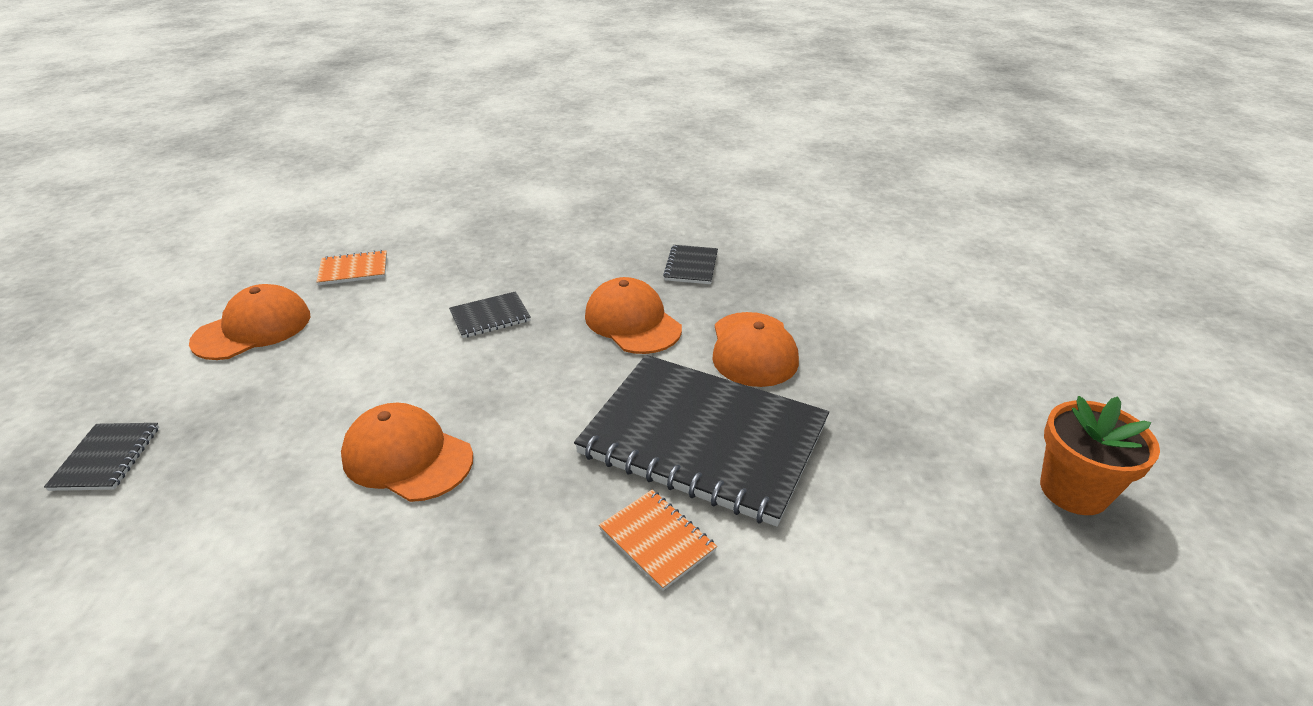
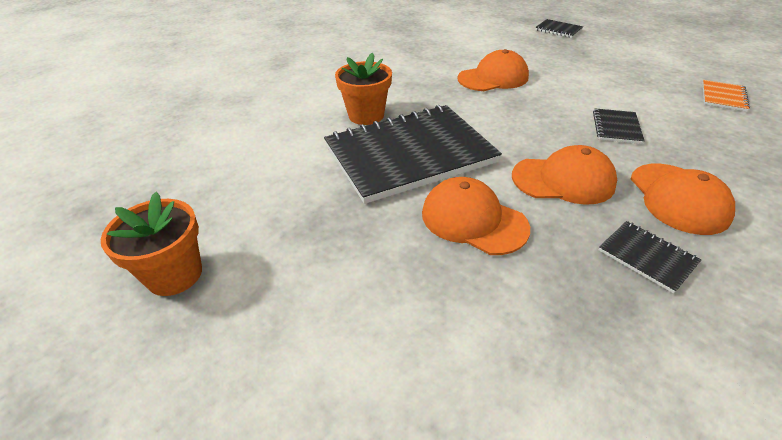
camera: 130 degrees right, 5 degrees up
orange cap [189,284,310,360] -> orange cap moved to [631,164,735,235]
orange notebook [599,490,717,591] -> orange flower pot [335,52,392,125]

